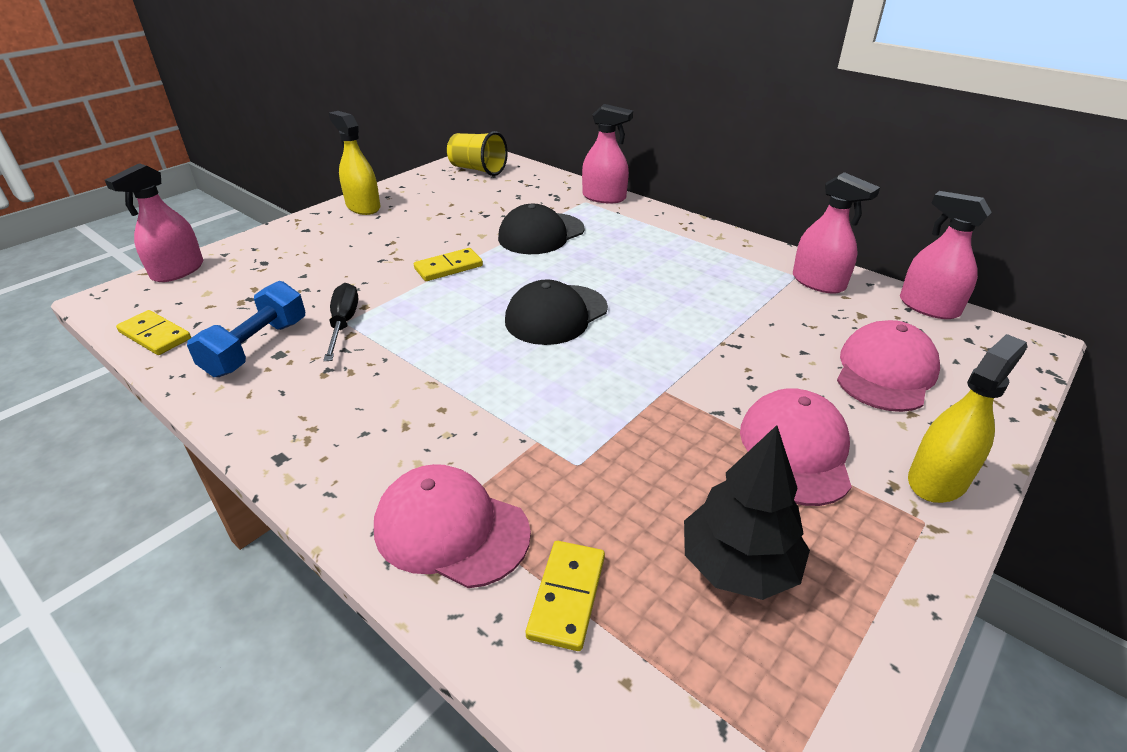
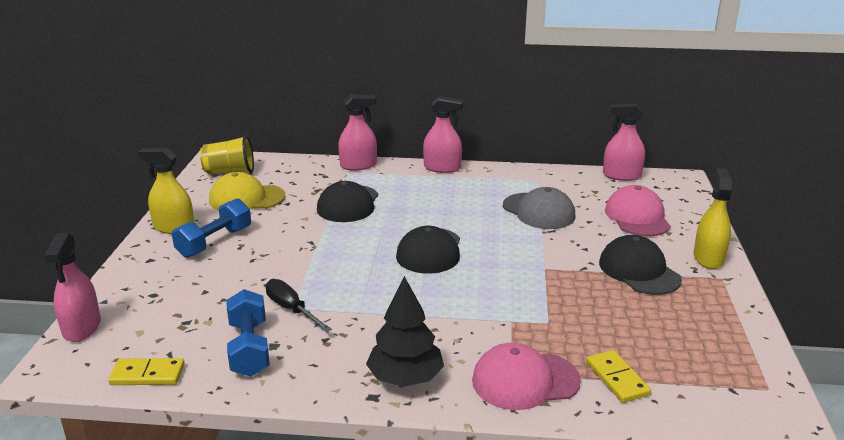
camera: 35 degrees left, 10 degrees down
yellow domino [414,248,483,281] -> none
black tree [684,425,810,600] -> black tree moved to [366,276,444,387]
pink cap [740,388,852,506] -> black cap [599,235,682,295]
pink spray bottle [793,172,880,294] -> pink spray bottle moved to [423,96,464,173]
none -> blue dumbbell [172,198,251,258]
none -> yellow cap [209,172,286,210]
none -> grey cap [503,187,575,229]

